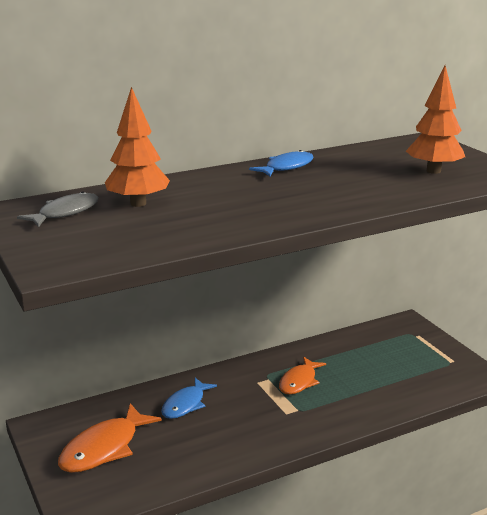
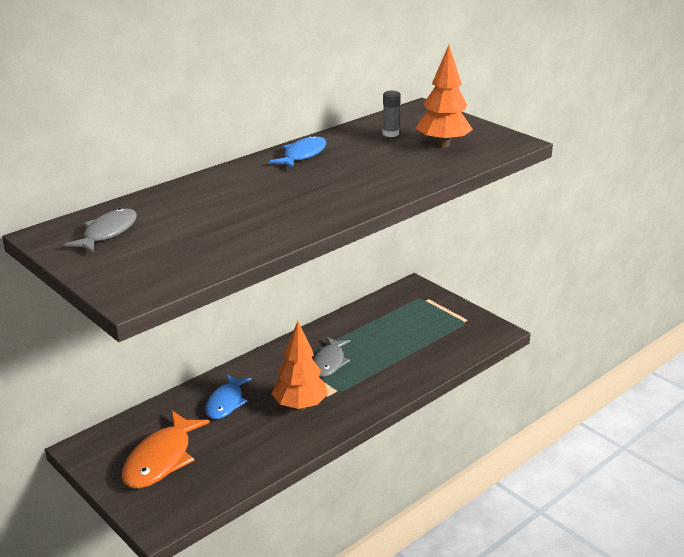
camera: 15 degrees left, 5 degrees up
orange tree [105,87,170,207] -> orange tree moved to [271,321,328,410]
orange fish [279,356,326,395] -> grey fish [313,337,351,377]
none -> grey glue stick [382,91,401,137]

